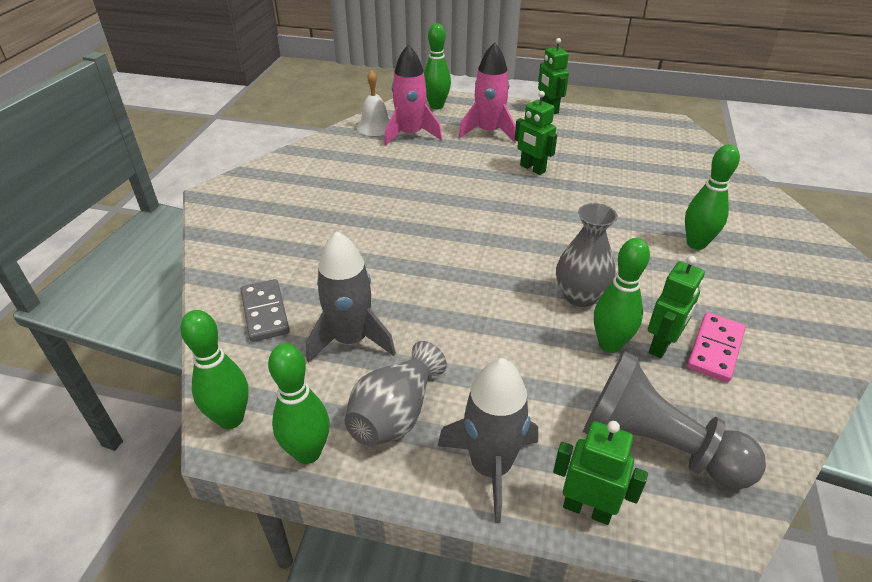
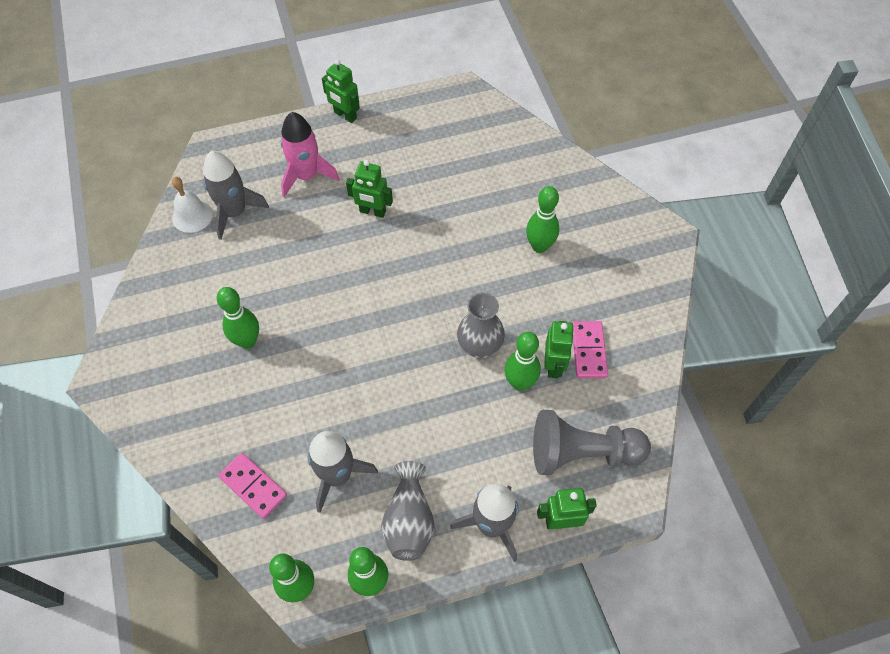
camera: 30 degrees left, 20 degrees up
grey domino [241,279,290,342] -> pink domino [218,453,287,519]
pink rocket [384,45,442,146] -> grey rocket [203,151,269,240]
green bowling pin [424,23,451,109] -> green bowling pin moved to [217,287,259,349]

